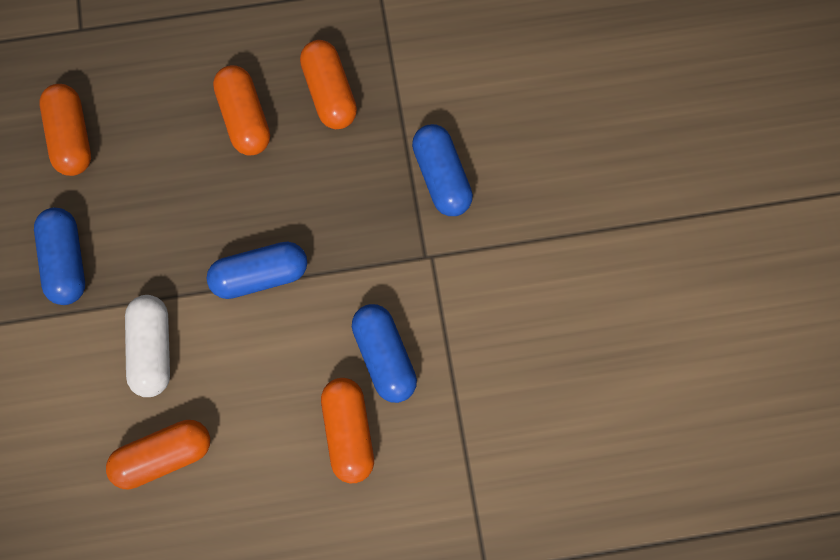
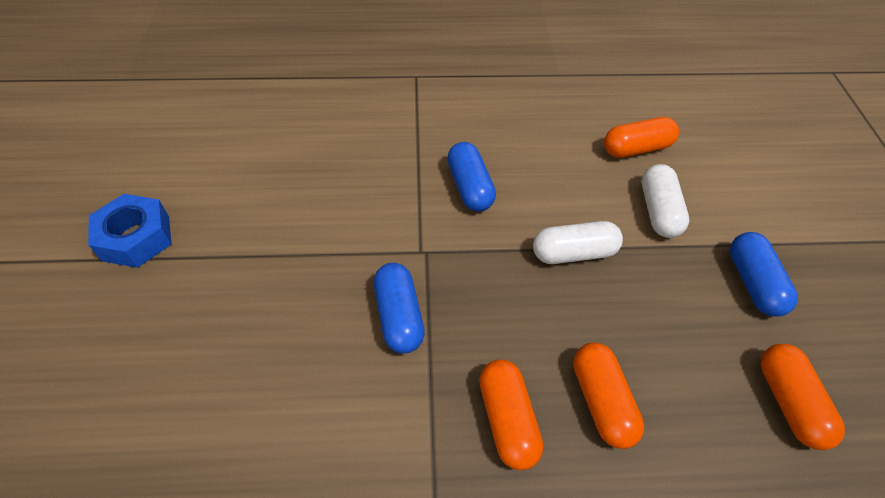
camera: 175 degrees left, 20 degrees down
blue capsule [207,241,307,299] -> white capsule [533,221,623,264]
orange capsule [321,378,374,483] -> none
none -> blue nut [88,194,171,268]

